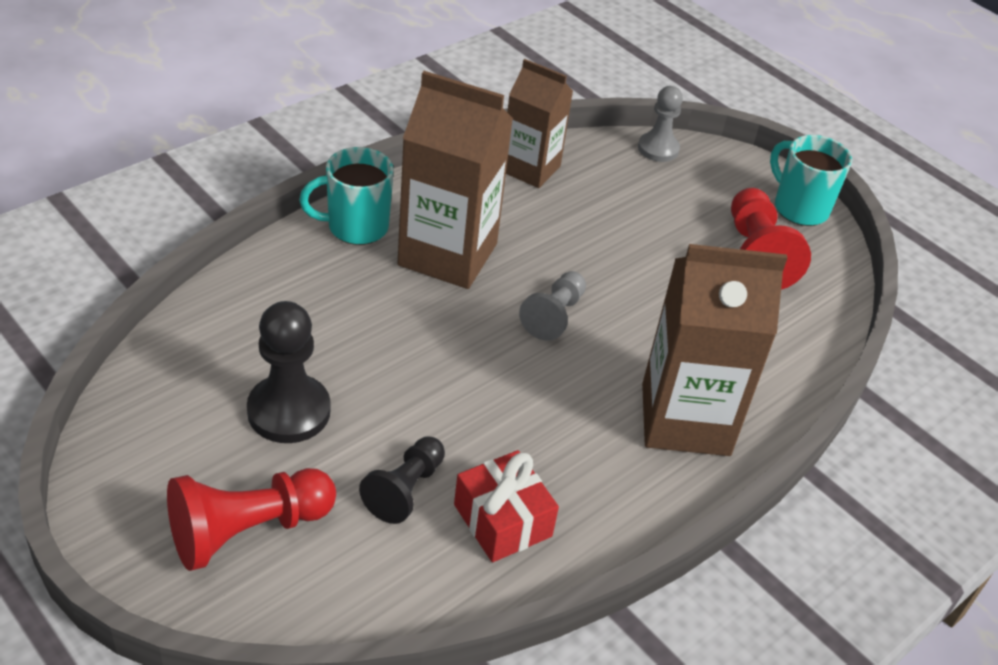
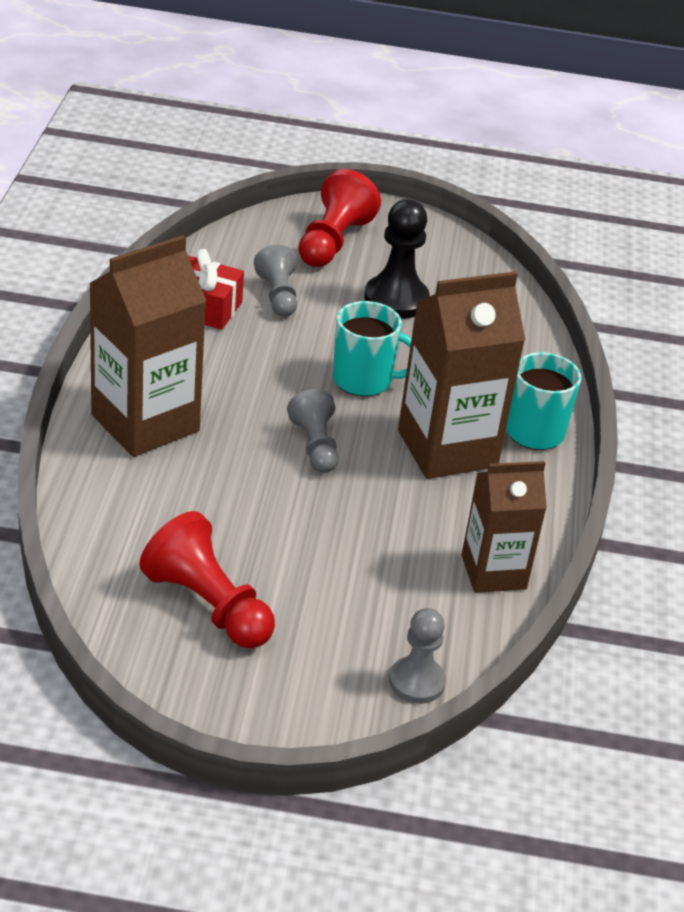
camera: 140 degrees right, 5 degrees down
black pawn [359,436,445,524] -> grey pawn [254,245,297,317]
turquoise mug [770,135,852,226] -> turquoise mug moved to [333,301,412,397]

